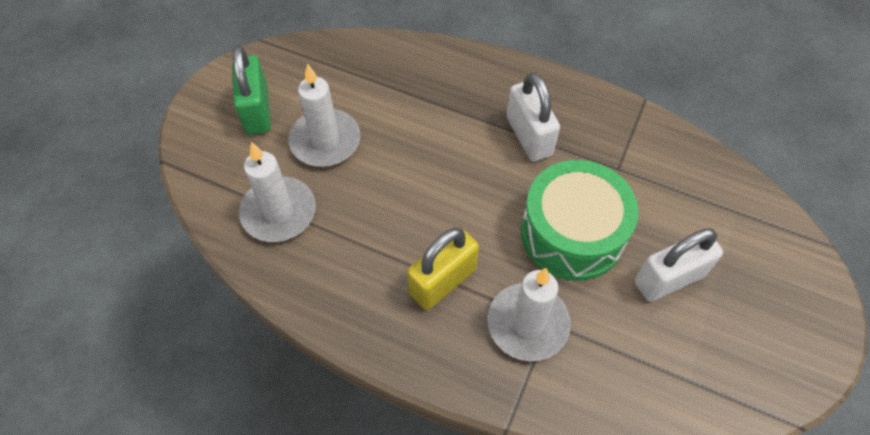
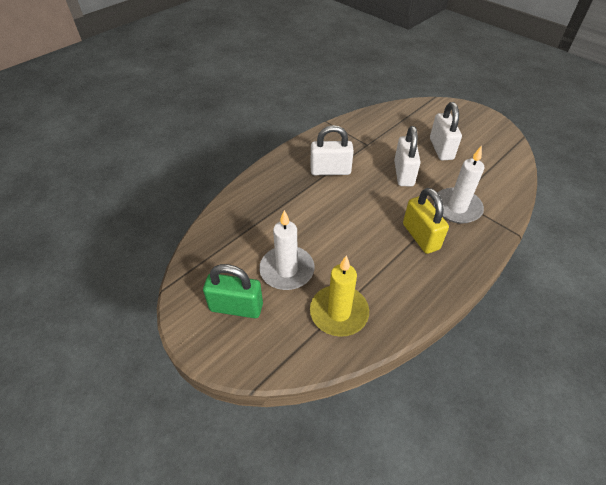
camera: 70 degrees left, 10 degrees down
white candle [239,142,316,242] -> yellow candle [310,255,369,337]
green drum [521,160,638,281] -> white padlock [394,126,421,186]

